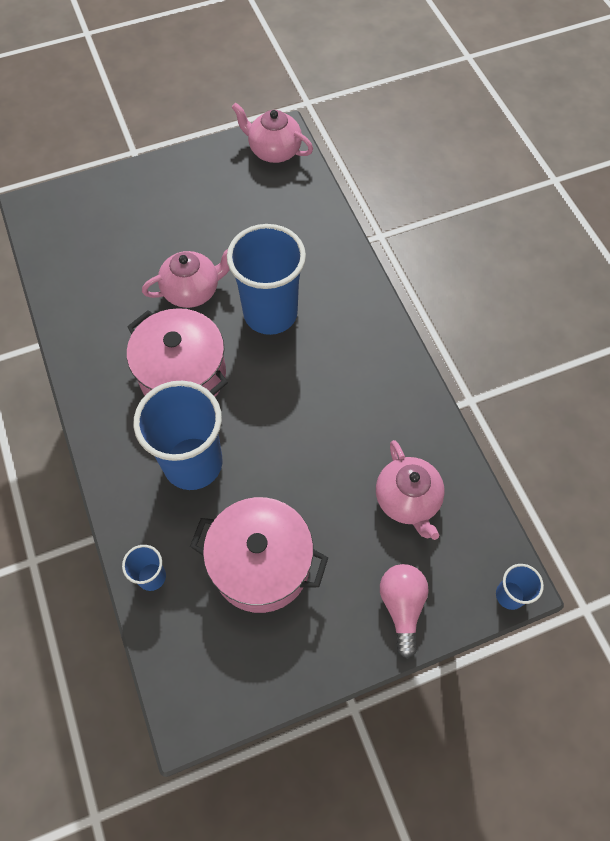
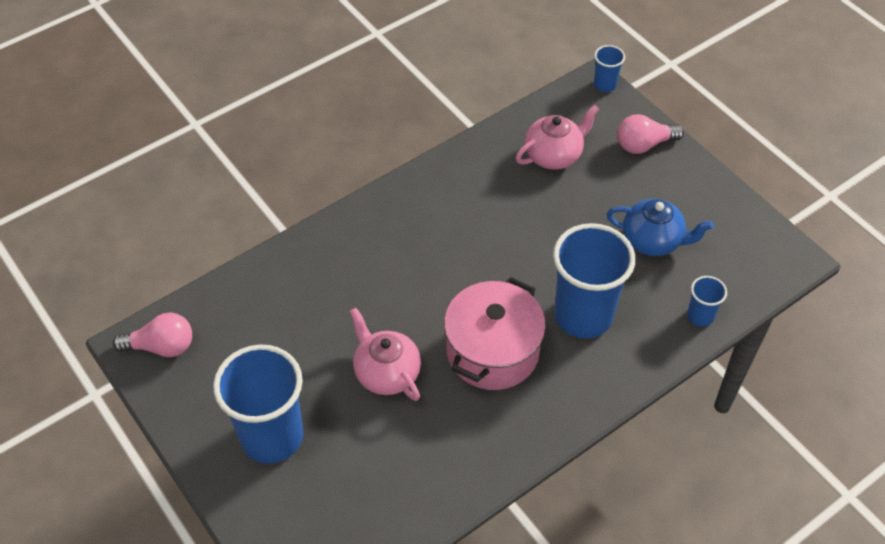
camera: 105 degrees left, 10 degrees down
pink pot [190,497,328,613] -> blue teapot [607,199,713,256]
blue cup [227,224,306,335] -> blue cup moved to [213,344,303,464]
pink teapot [232,103,313,163] -> pink light bulb [113,313,192,357]

